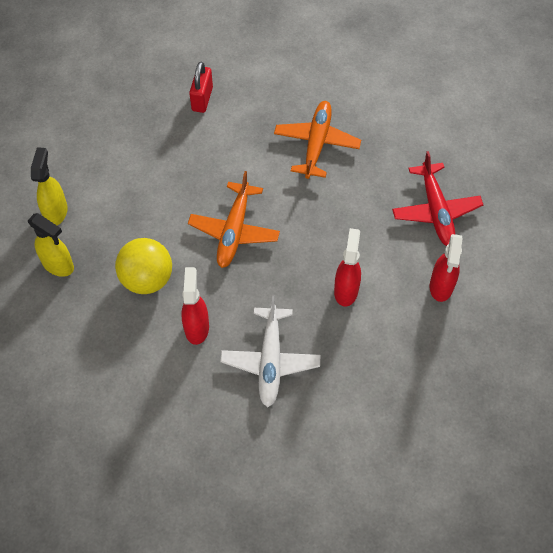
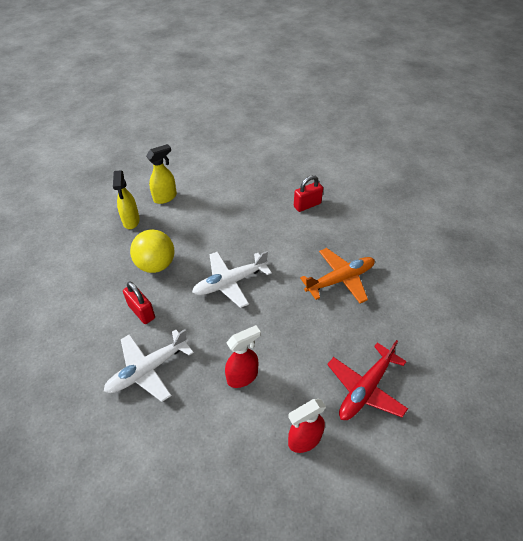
camera: 50 degrees right, 10 degrees down
red spray bottle [181,267,209,345] -> red padlock [123,281,155,324]
orange plane [188,171,280,268] -> white plane [192,251,272,308]

